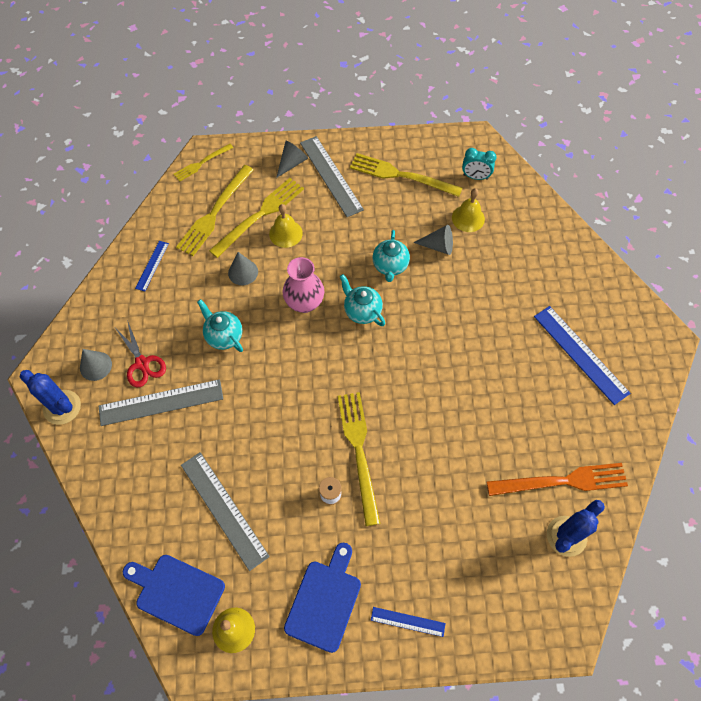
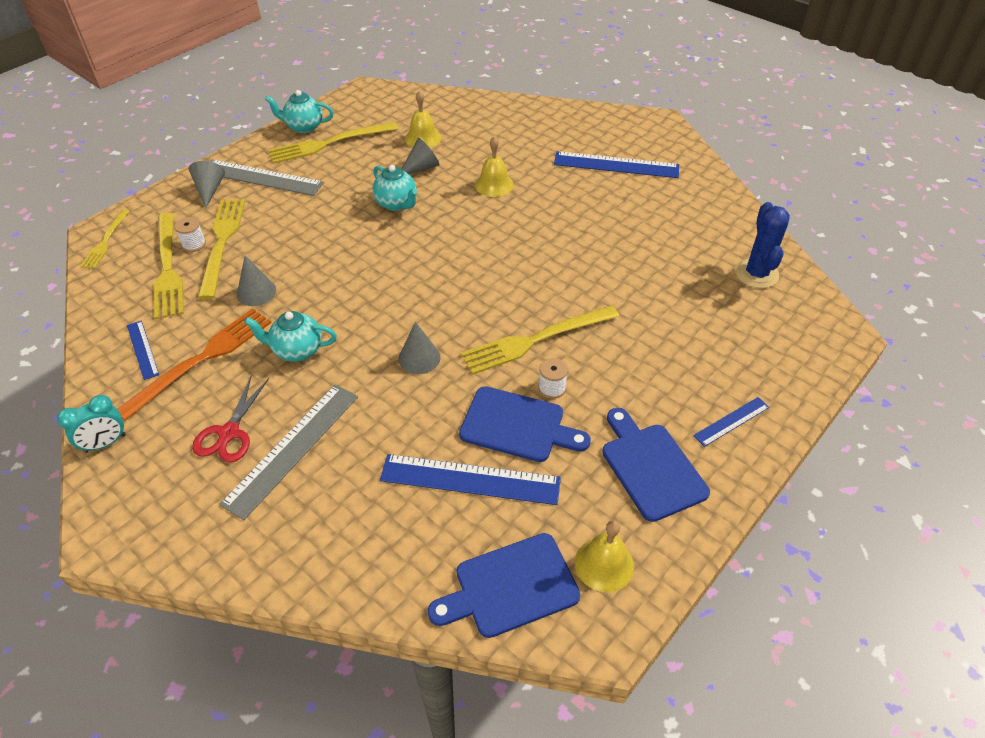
camera: 45 degrees left, 15 degrees down
blue cactus [20,370,81,425] -> none
grey cone [80,349,112,381] -> grey cone moved to [398,322,441,374]
red scissors [116,320,166,387] -> red scissors turned 90 degrees clockwise [192,375,269,463]
grey ruler [181,452,270,571] -> blue ruler [380,454,561,505]
yellow bell [269,204,303,248] -> yellow bell moved to [475,136,514,197]
pink vase [283,257,324,313] -> none
yellow fork [337,392,380,526] -> yellow fork turned 60 degrees counterclockwise [461,305,620,375]
turquoise teapot [340,274,385,326] -> turquoise teapot moved to [265,90,334,133]
turquoise clock [462,148,497,180] -> turquoise clock moved to [57,395,126,453]
orange fork [487,463,628,496] -> orange fork moved to [118,309,271,421]
none -> white spool [174,217,206,252]
none -> blue cutting board [459,386,591,462]

